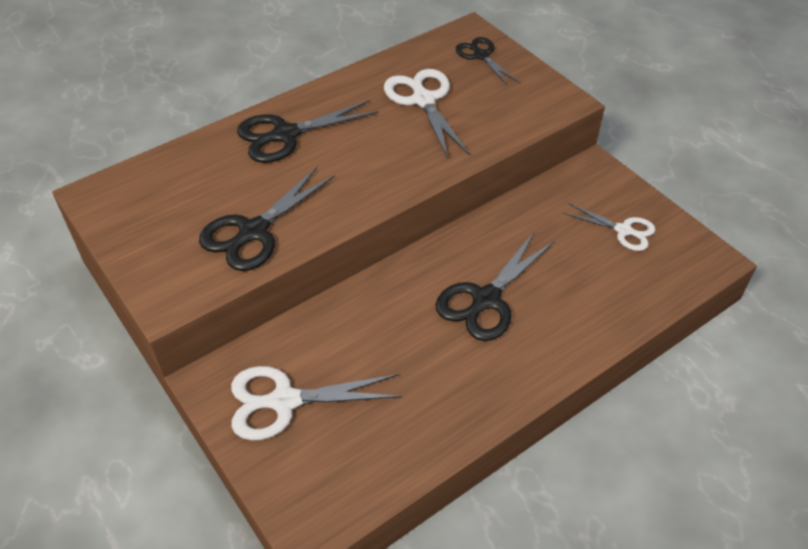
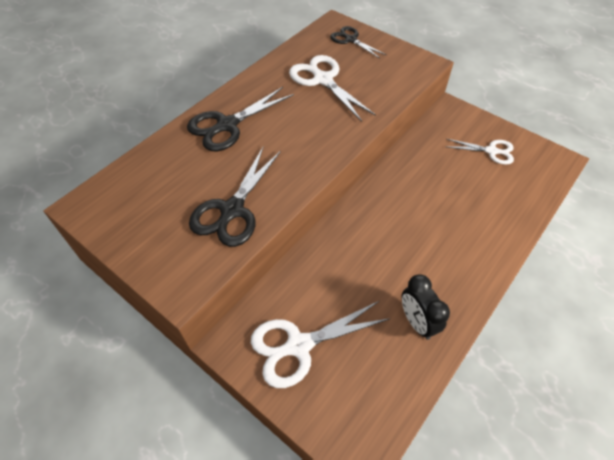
camera: 15 degrees left, 5 degrees up
black scissors [436,232,554,341] -> none
none -> black clock [402,274,450,340]

